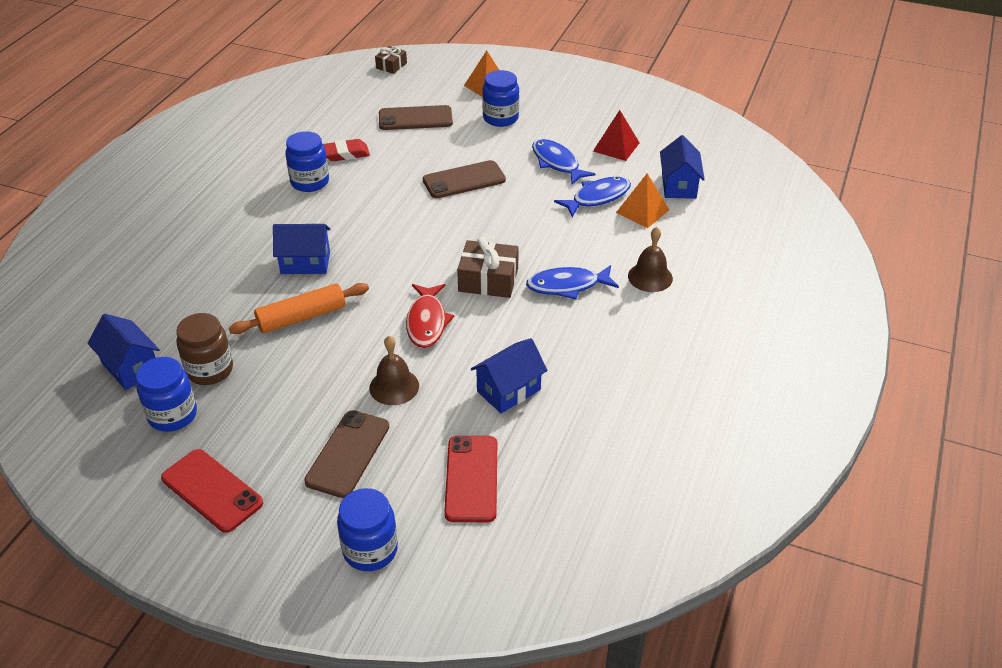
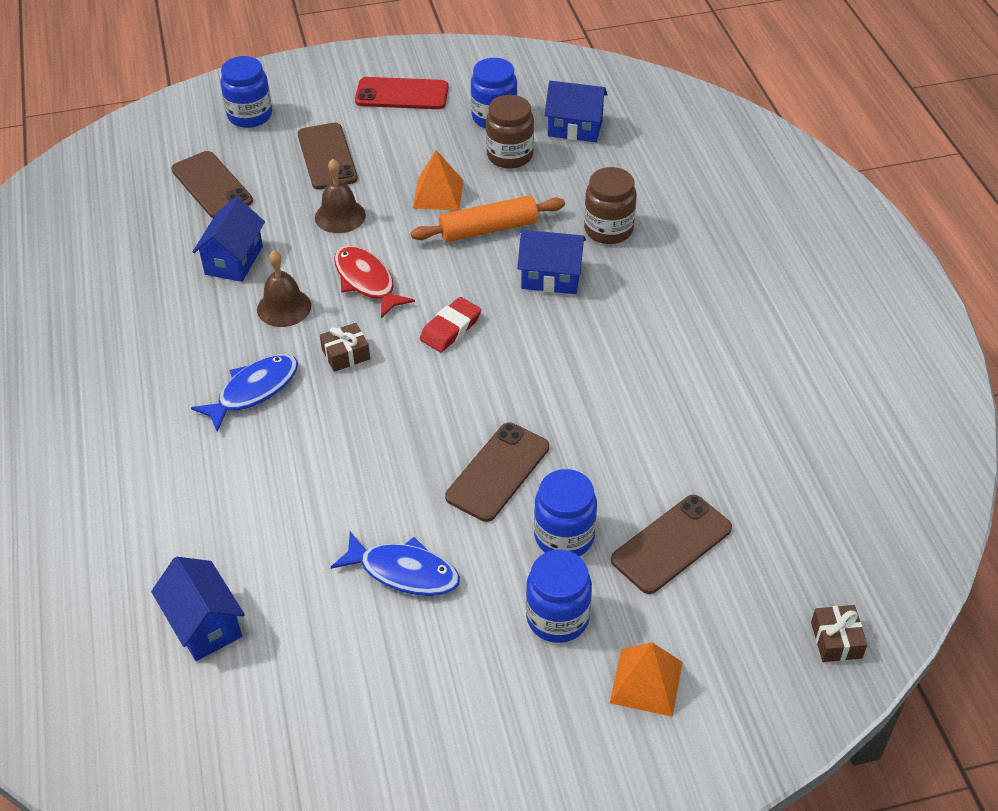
camera: 145 degrees right, 5 degrees up
orange rolling pin [229,283,369,334] -> orange rolling pin turned 45 degrees clockwise [411,195,565,242]
blue house [273,224,330,274] -> blue house turned 45 degrees clockwise [517,230,586,294]
blue jar [285,131,329,192] -> blue jar moved to [534,469,597,556]
red eraser [323,139,370,161] -> red eraser moved to [420,297,481,352]
red phone [444,436,497,522] -> brown phone [171,151,253,218]
brown gift [457,237,519,298] -> brown gift [320,323,370,372], size x0.59
blue fish [554,177,631,217] -> none
red pyramid [593,110,640,161] -> none
orange pyramid [616,173,669,228] -> orange pyramid moved to [413,150,464,211]
brown bell [628,227,673,292] -> brown bell moved to [257,250,311,327]
none -> brown jar [584,167,637,244]

